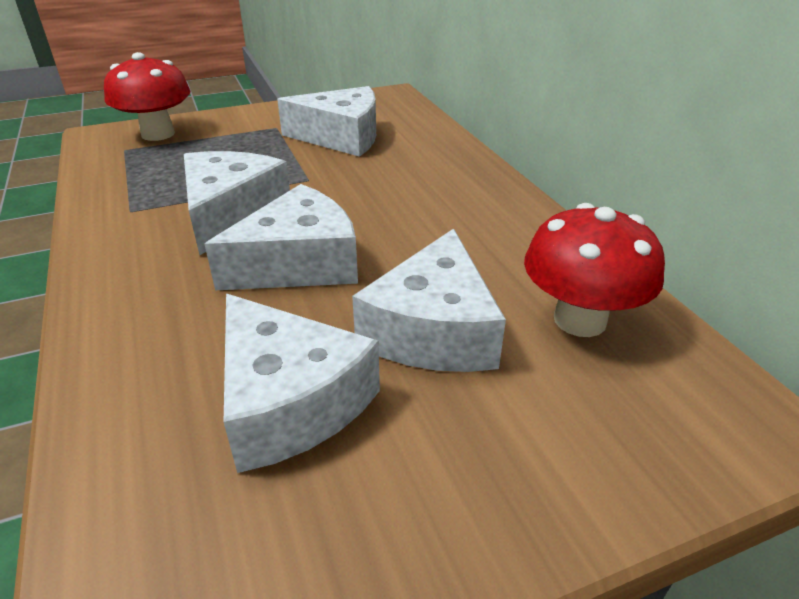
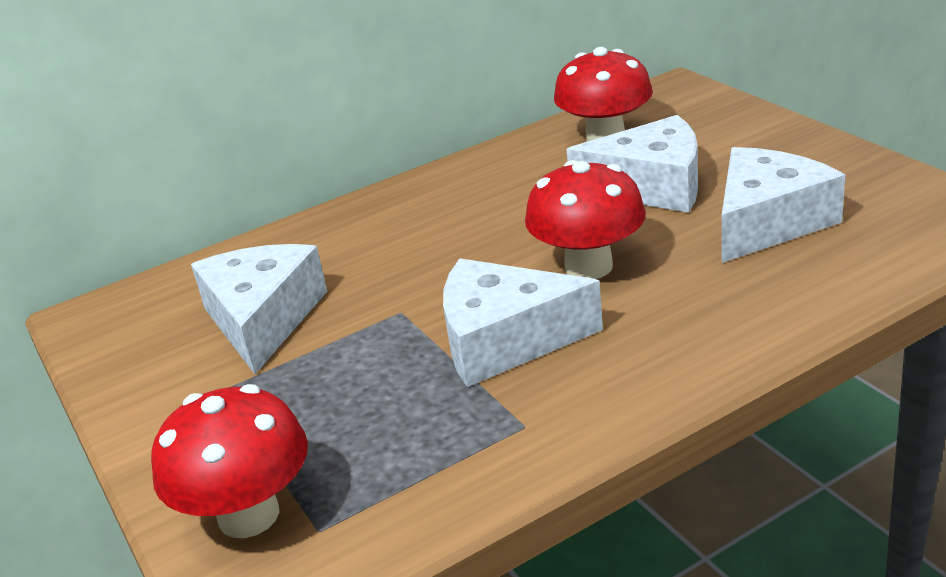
camera: 95 degrees left, 5 degrees down
white cheese [204,184,358,290] -> red mushroom [525,160,646,279]

